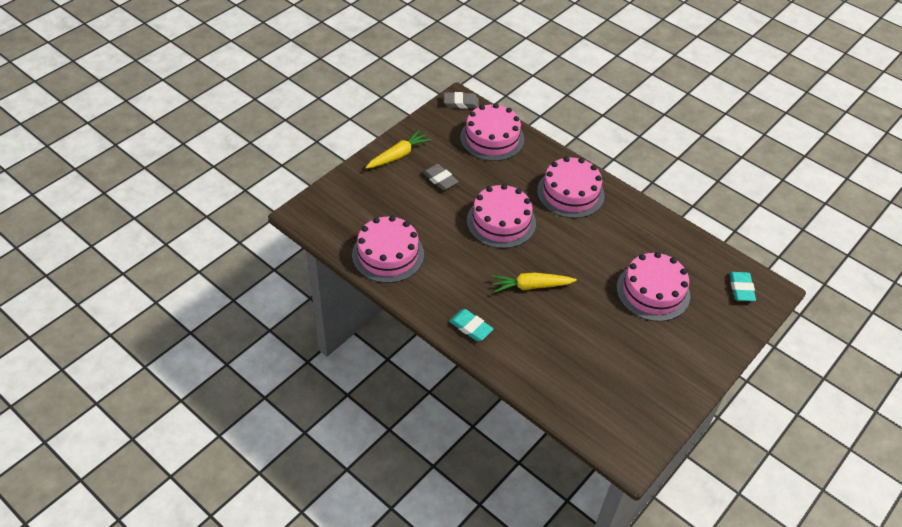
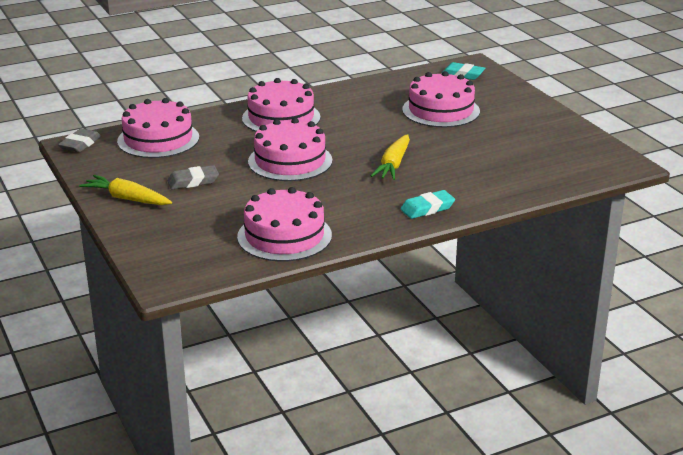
camera: 65 degrees left, 20 degrees down
yellow carrot [365,130,431,169] -> yellow carrot turned 45 degrees counterclockwise [79,175,172,205]

